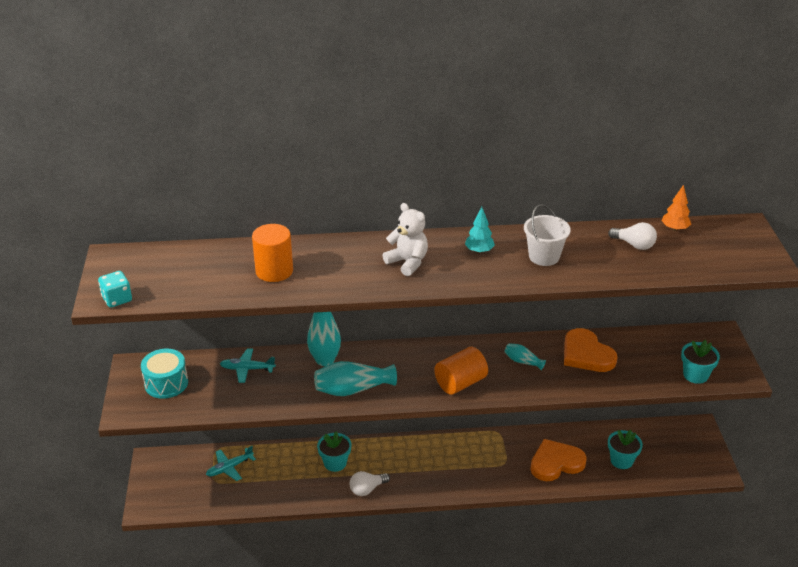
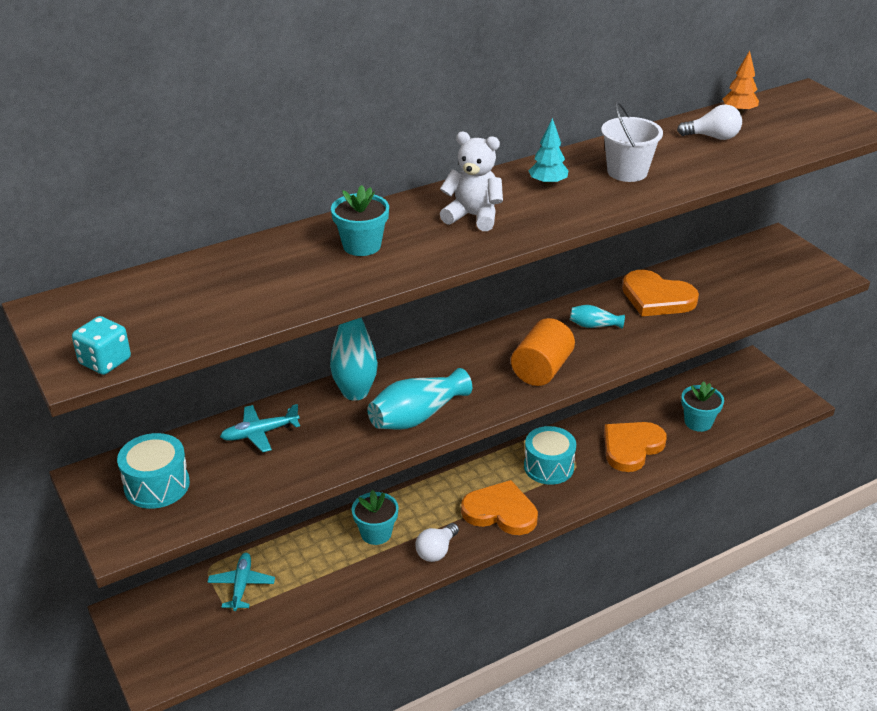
camera: 25 degrees left, 0 degrees up
turquoise plane [206,446,256,481] -> turquoise plane turned 150 degrees clockwise [207,553,275,611]
orange cylinder [252,224,293,282] -> none
turquoise flower pot [681,340,720,384] -> turquoise flower pot moved to [331,185,389,256]
none -> orange heart [461,480,538,535]
none -> turquoise drum [524,426,576,485]

